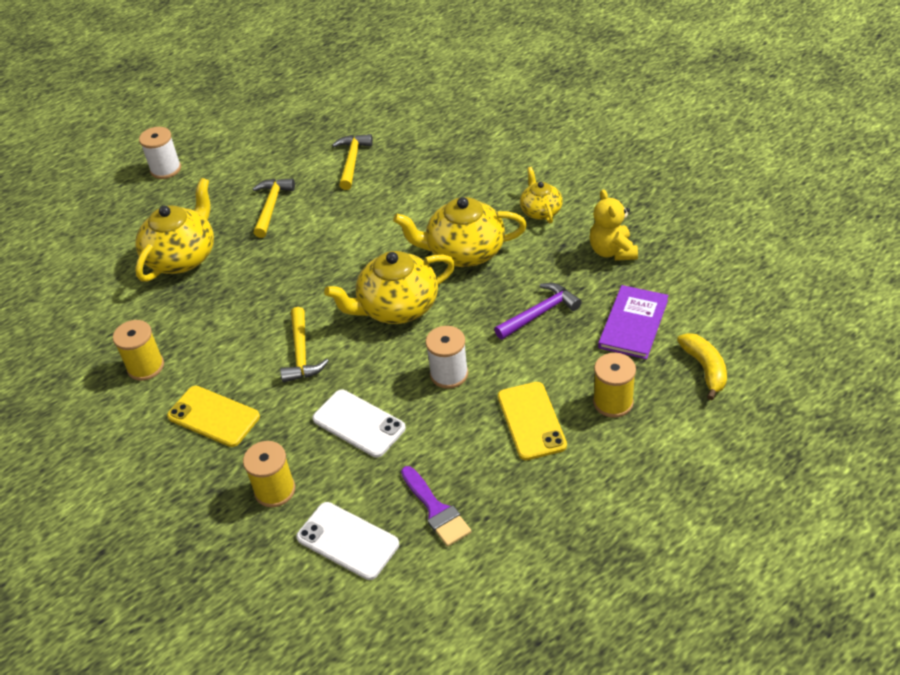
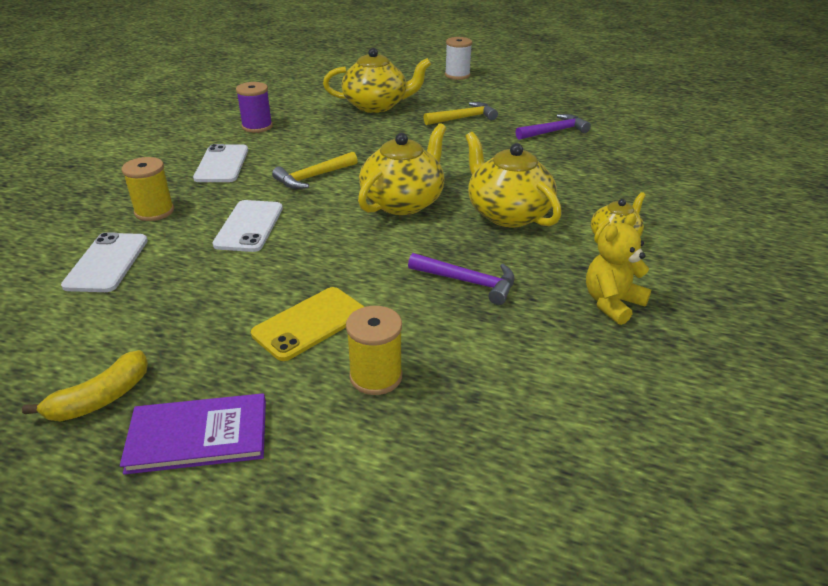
camera: 55 degrees right, 10 degrees down
yellow spool [113,320,164,381] -> purple spool [236,82,273,133]
yellow phone [167,386,260,447] -> white phone [193,144,248,182]
yellow teapot [324,251,455,324] -> yellow teapot turned 90 degrees clockwise [358,123,446,215]
yellow hammer [332,134,373,190] -> purple hammer [516,114,591,140]
purple brush [401,466,472,547] -> none
white spool [426,326,468,389] -> none
purple book [598,285,668,359] -> purple book moved to [120,393,266,475]
yellow banana [677,333,727,400] -> yellow banana moved to [22,350,148,422]

